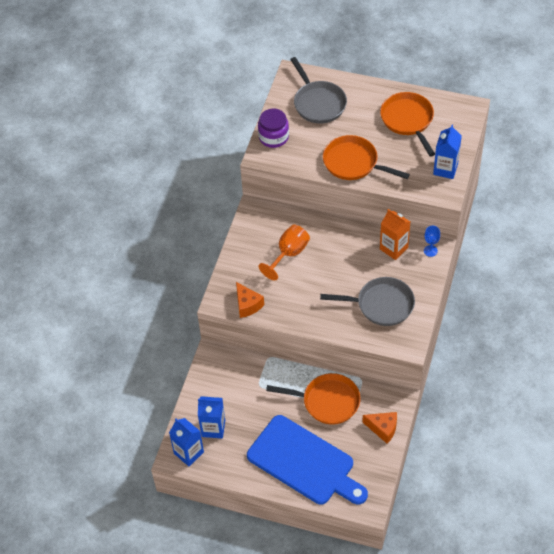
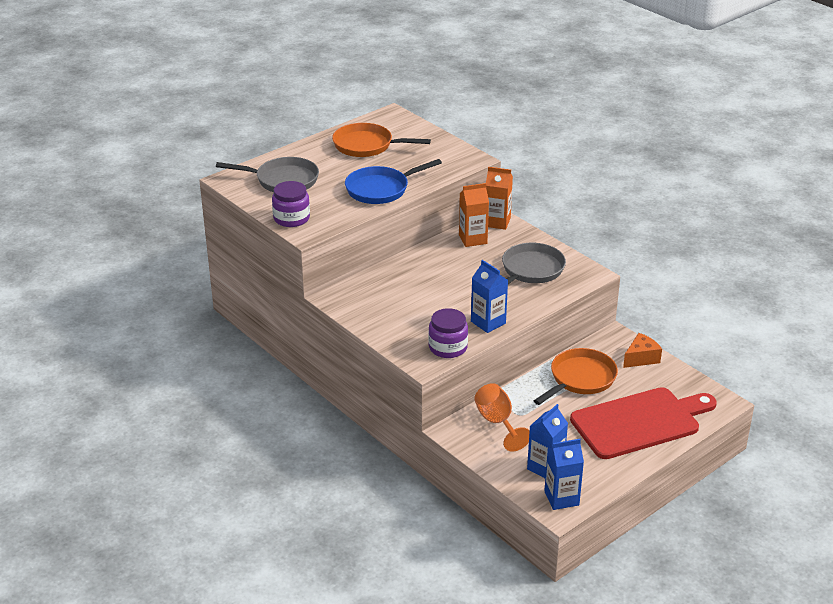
camera: 60 degrees left, 20 degrees down
orange cheese [236,282,264,318] -> purple jar [428,308,468,358]
blue cutting board [247,415,368,505] -> red cutting board [570,387,717,459]
orange goblet [258,225,310,281] -> orange goblet moved to [474,383,530,452]
orange pan [323,135,410,180] -> blue pan [345,159,442,204]
blue goblet [424,226,440,257] -> orange carton [486,167,513,230]
blue carton [433,125,462,179] -> blue carton moved to [471,260,508,333]

